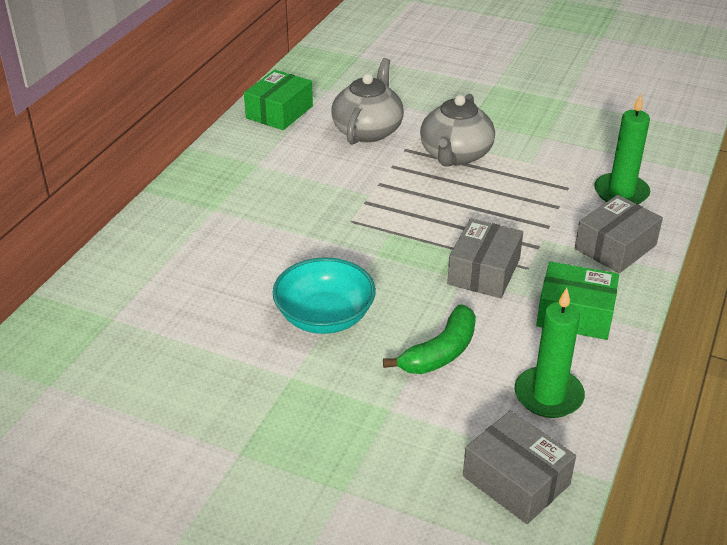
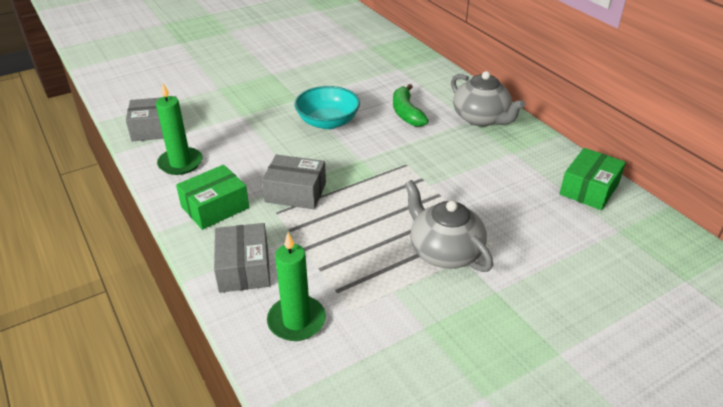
camera: 125 degrees right, 0 degrees up
green box [244,70,313,130] -> green box turned 60 degrees clockwise [560,148,626,210]
grey teapot [331,58,404,145] -> grey teapot moved to [451,71,525,126]
green banana [383,304,476,374] -> green banana moved to [393,84,428,127]
grey box [447,218,523,298] -> grey box turned 45 degrees counterclockwise [262,155,326,209]

